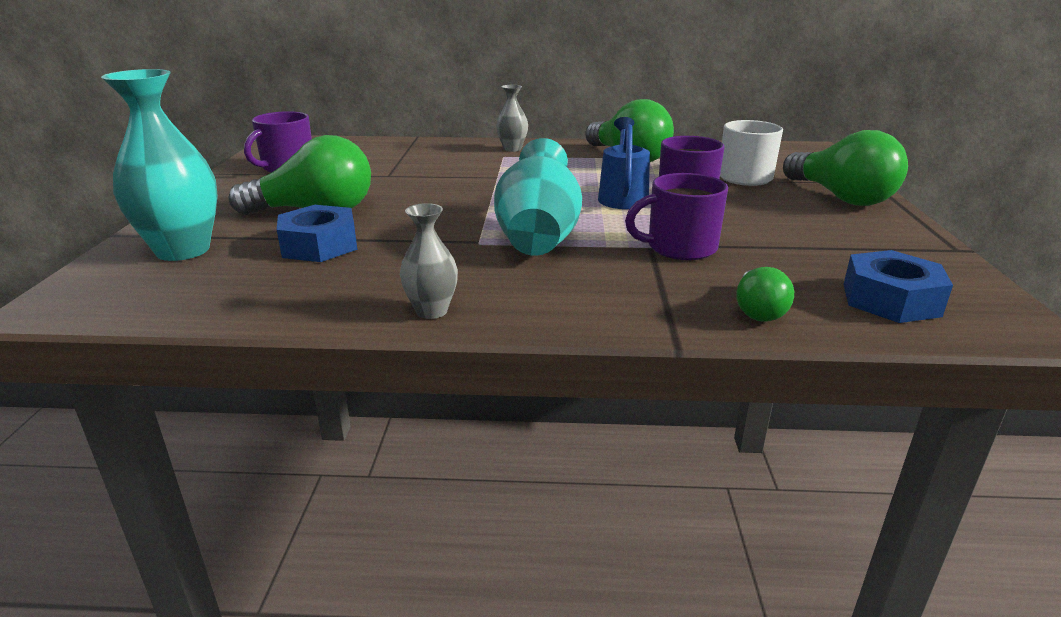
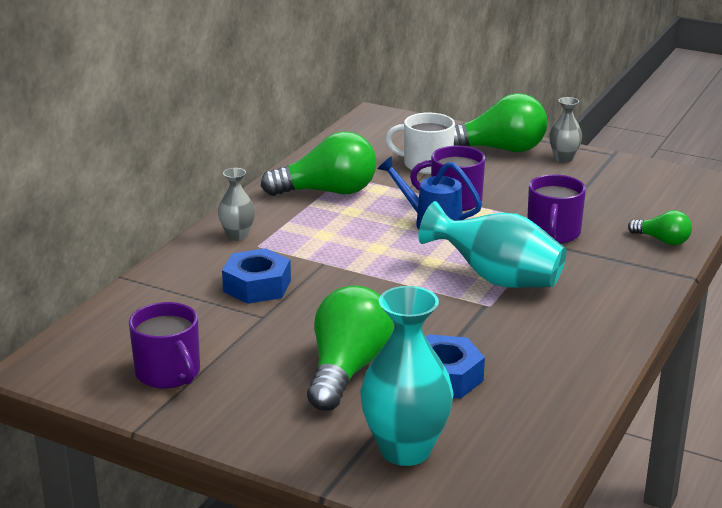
camera: 65 degrees left, 0 degrees up
grey vase [400,203,458,319] -> grey vase moved to [549,97,582,163]
blue nut [843,250,953,323] -> blue nut moved to [222,248,291,304]

